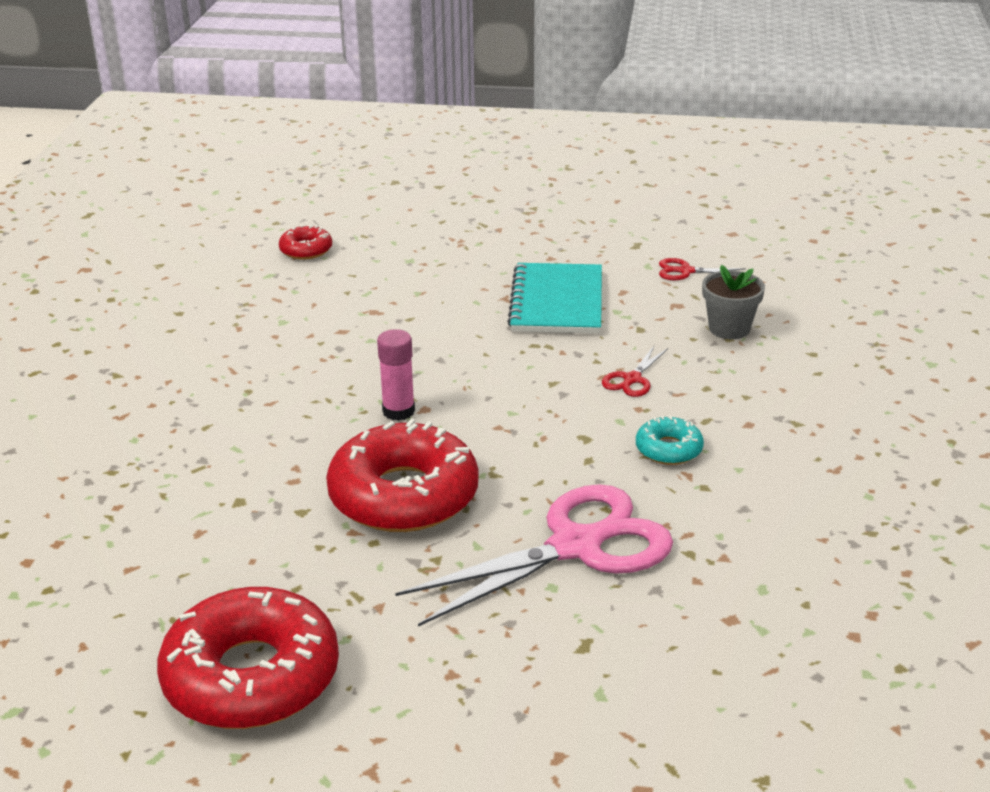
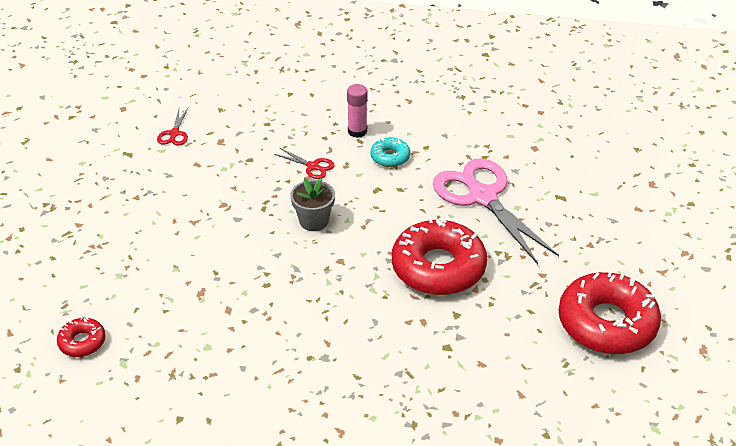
camera: 90 degrees left, 10 degrees up
pink glue stick [377,329,415,421] -> pink glue stick moved to [347,84,367,138]
turquoise notebook [507,263,602,334] -> none
grey flower pot [702,265,765,339] -> grey flower pot moved to [290,178,335,231]

